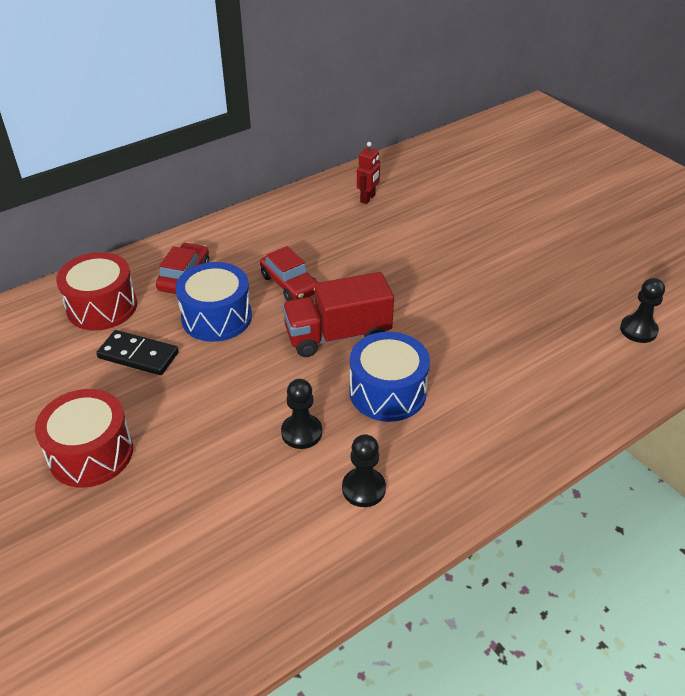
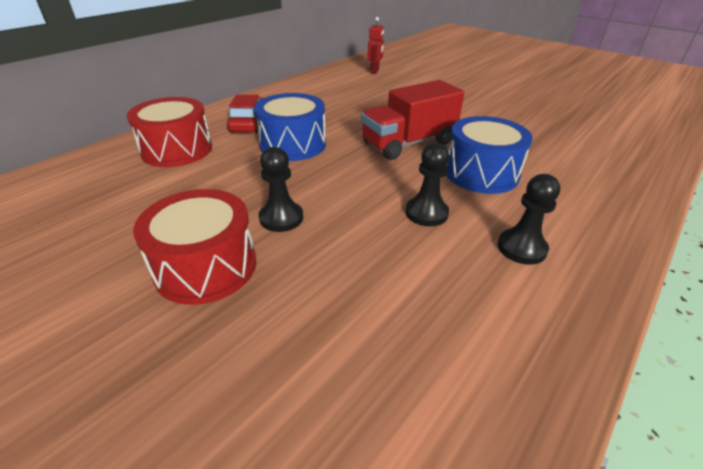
camera: 15 degrees left, 5 degrees down
black domino [96,330,179,375] -> none
red car [260,246,318,301] -> none
black pawn [620,278,665,343] -> black pawn moved to [259,147,303,232]

